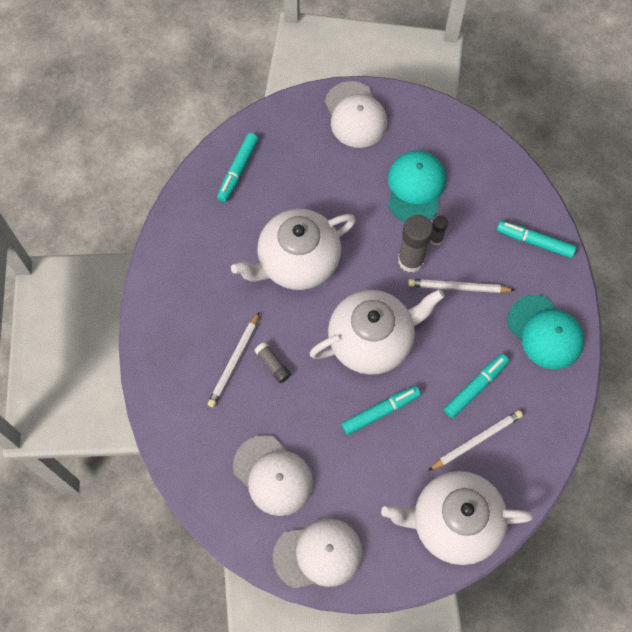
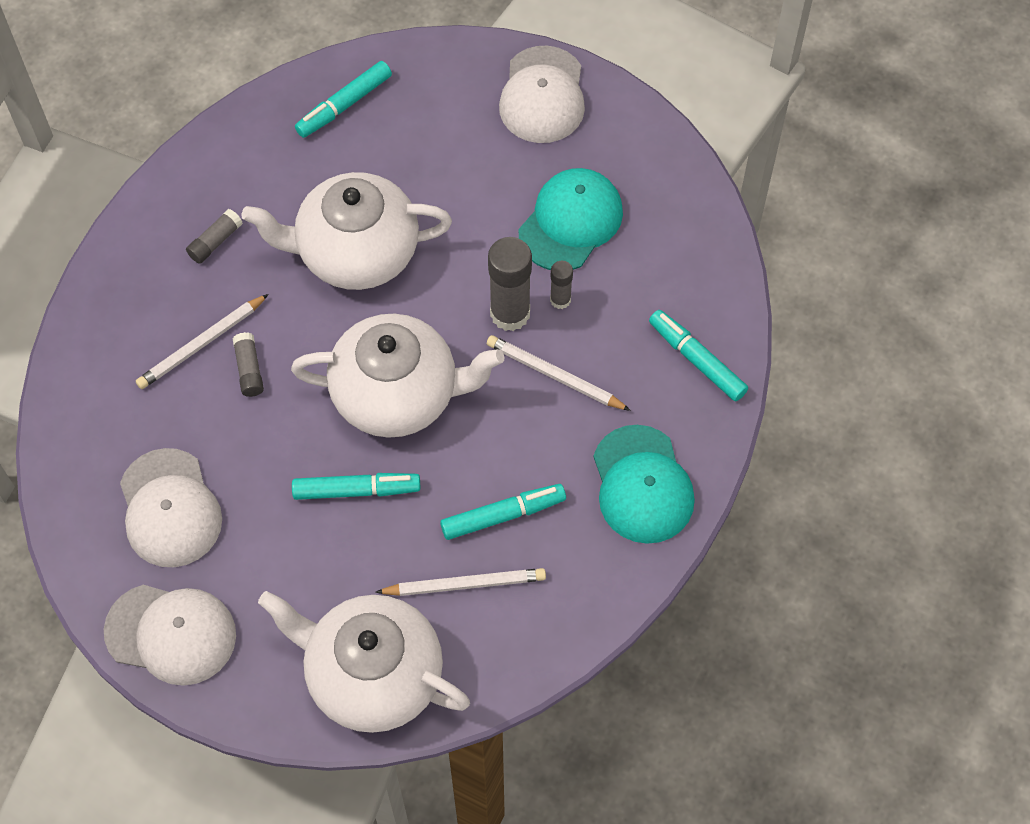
camera: 25 degrees right, 5 degrees down
none -> grey glue stick [186,209,243,264]

